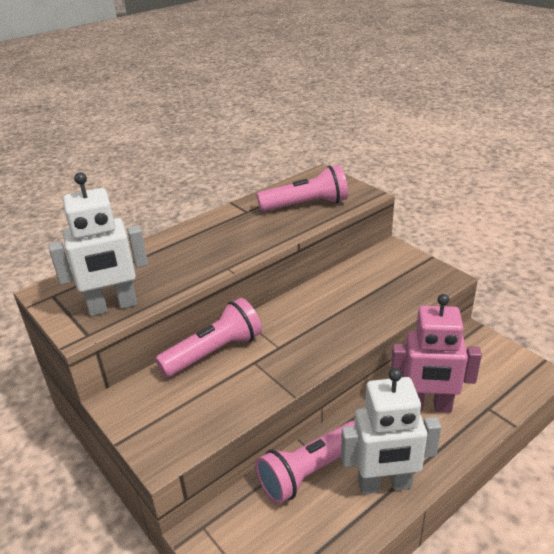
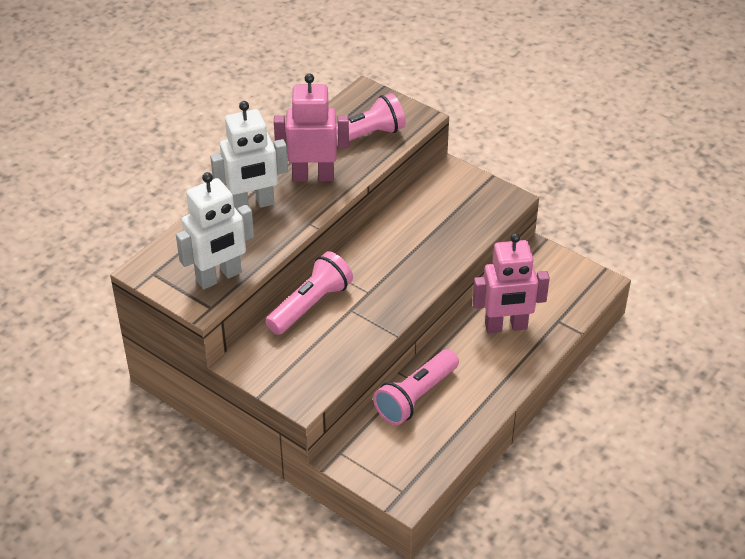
camera: 15 degrees left, 10 degrees up
white robot [341,368,441,494] -> white robot moved to [210,101,288,210]
none -> pink robot [274,73,349,182]

